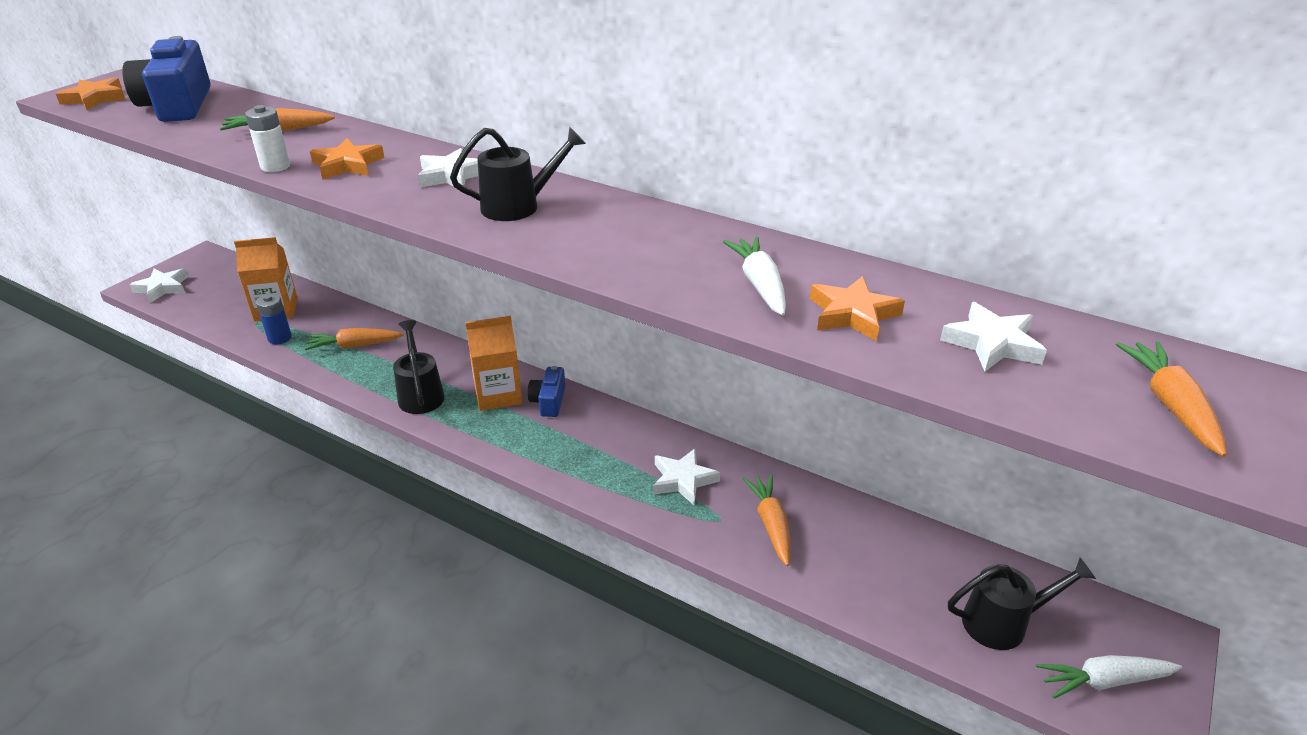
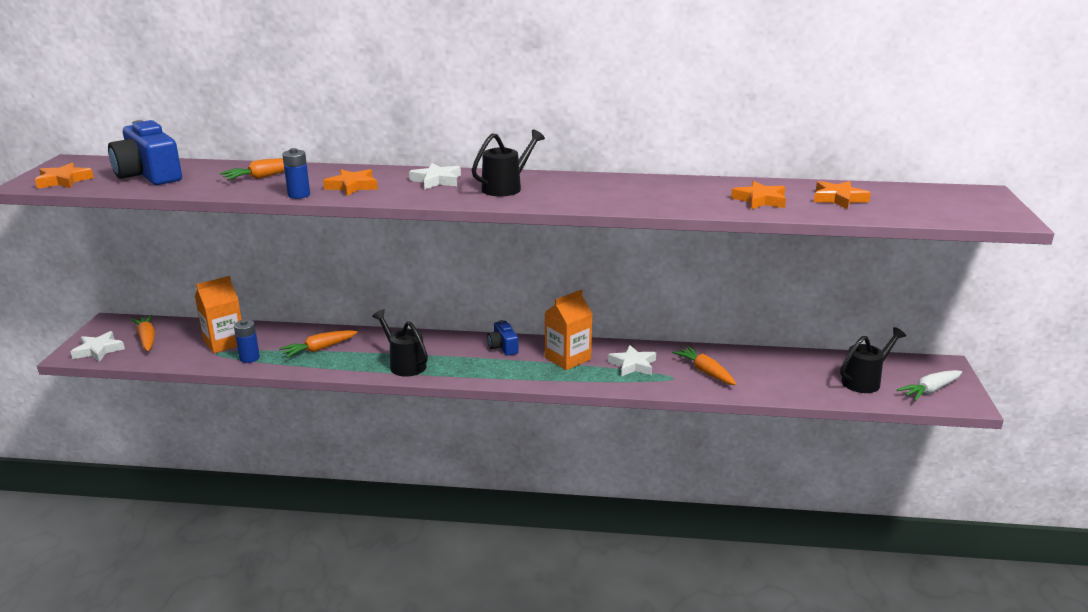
camera: 25 degrees left, 10 degrees down
white battery [245,105,290,172] -> blue battery [282,148,310,199]
orange carton [465,316,522,411] -> orange carton moved to [545,290,592,370]
white carrot [723,237,786,316] -> none
white star [940,302,1047,372] -> orange star [814,181,871,209]
orange carrot [1116,342,1227,457] -> orange carrot moved to [131,315,155,351]

